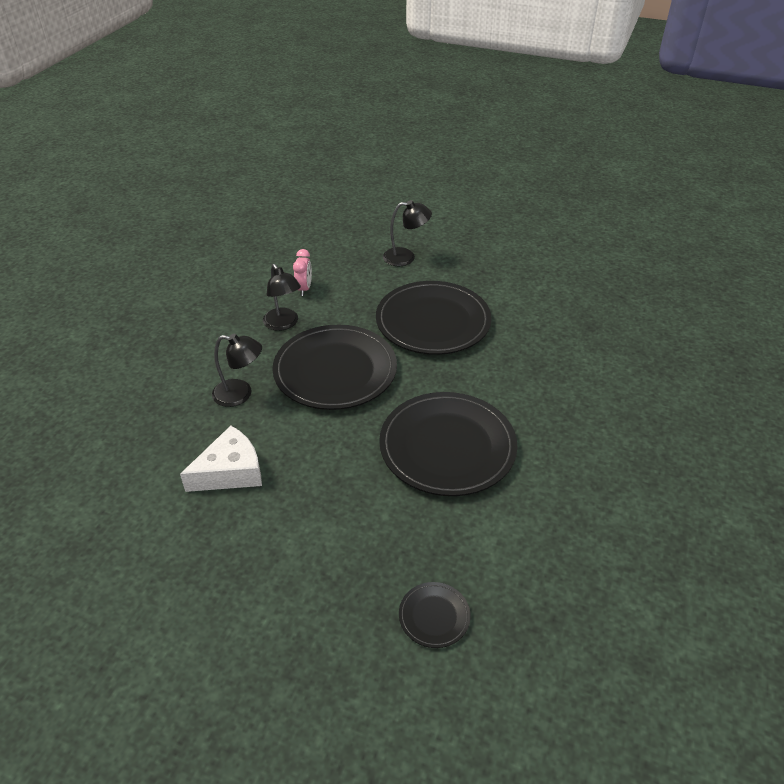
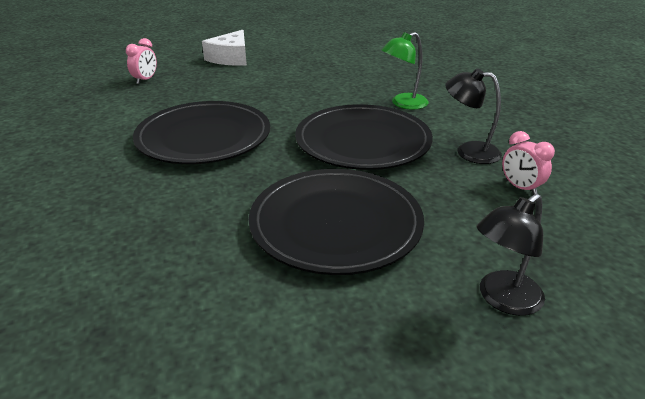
camera: 140 degrees right, 10 degrees down
white cheese [180,426,262,492] -> white cheese moved to [202,30,247,66]
black lamp [212,334,262,407] -> green lamp [381,32,429,110]
black plate [399,582,471,648] -> pink clock [126,38,157,84]

